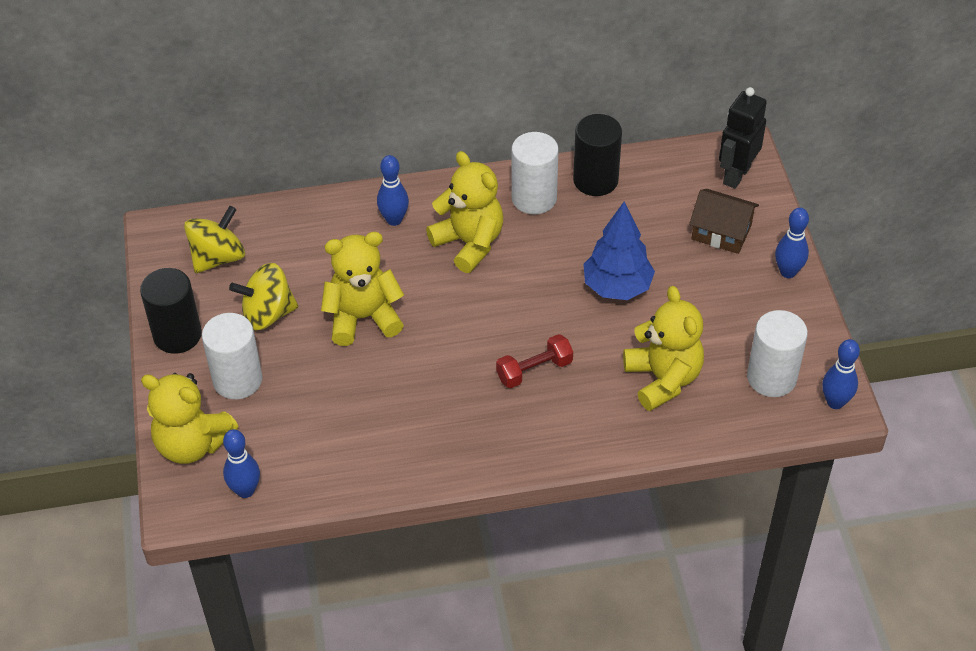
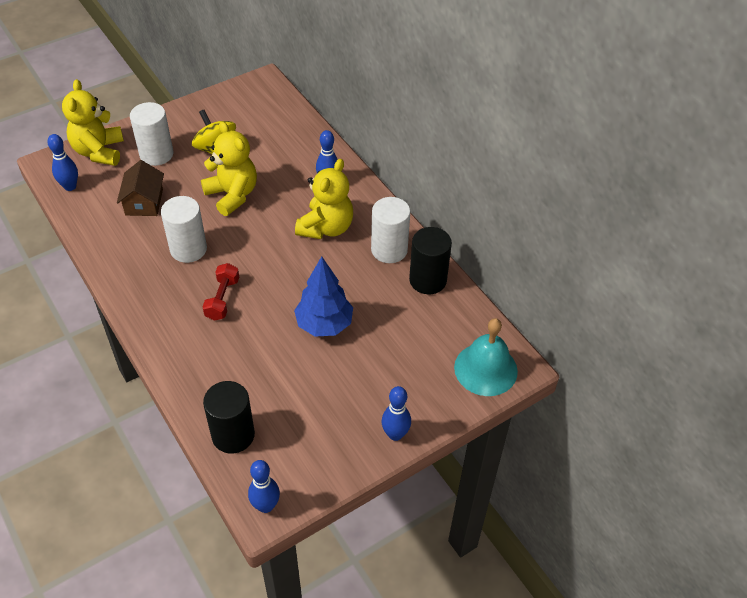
camera: 65 degrees right, 0 degrees up
black cylinder [140,268,202,354] -> black cylinder moved to [203,381,255,454]
yellow spinning top [184,206,245,273] -> none
red dumbbell [496,334,573,388] -> red dumbbell turned 60 degrees clockwise [202,263,239,321]
yellow teddy bear [623,286,704,411] -> none
brown house [689,189,759,254] -> brown house moved to [117,160,164,216]
black robot [719,87,767,189] -> turquoise bell [454,318,518,396]
white cylinder [747,310,808,397] -> white cylinder moved to [161,196,207,263]

